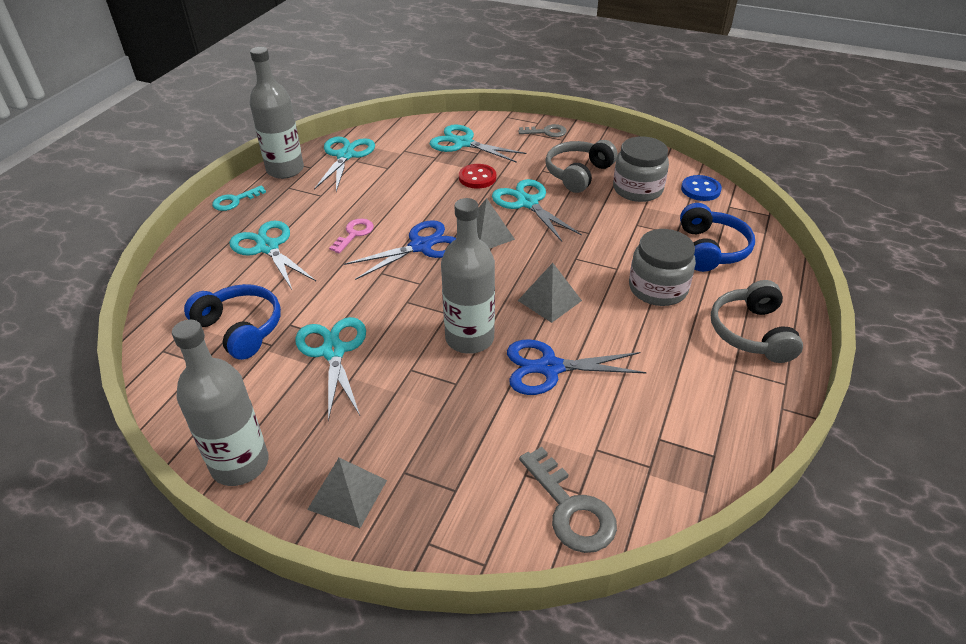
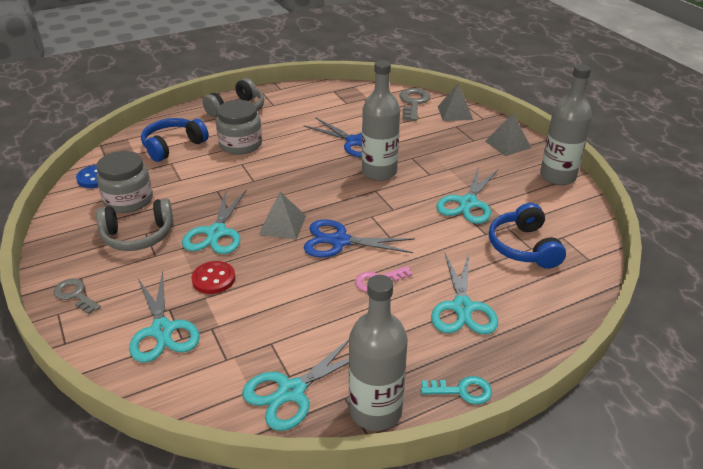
camera: 140 degrees left, 5 degrees down
grey pyramid [518,263,582,323] -> grey pyramid moved to [438,83,473,121]

